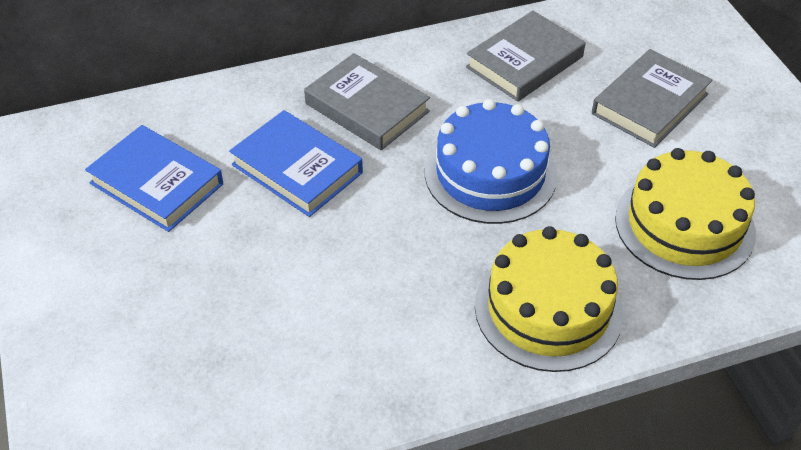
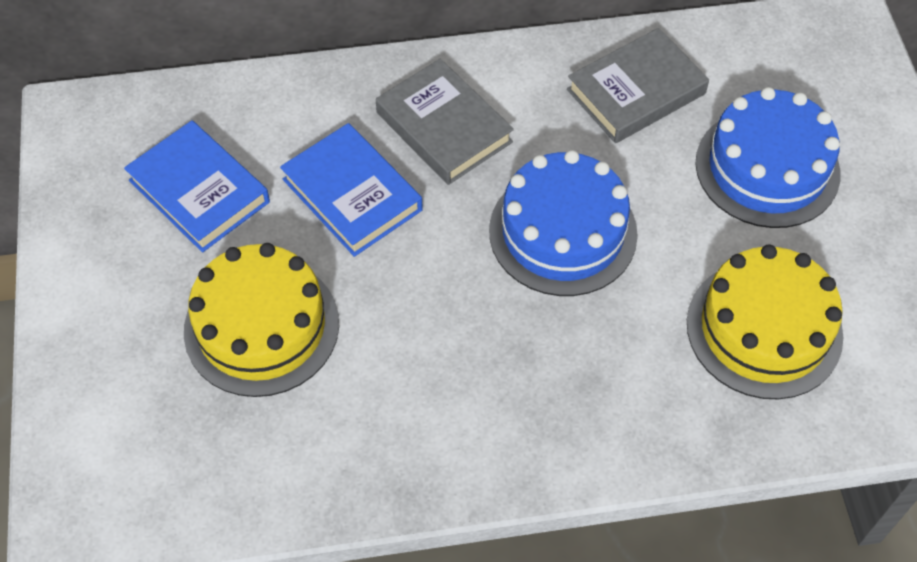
camera: 10 degrees right, 10 degrees up
yellow cake [475,226,623,372] -> yellow cake moved to [184,243,339,397]
grey book [592,49,712,148] -> blue cake [695,87,841,228]

